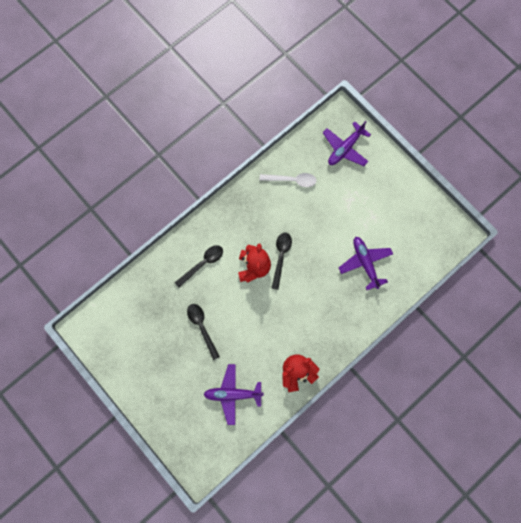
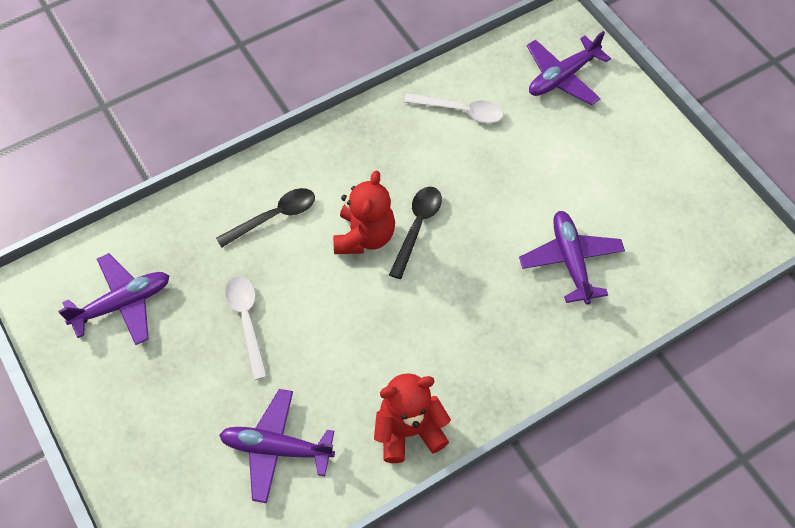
camera: 10 degrees right, 15 degrees down
black spoon [187,304,220,360] -> white spoon [225,276,267,380]
none -> purple plane [58,253,169,345]

